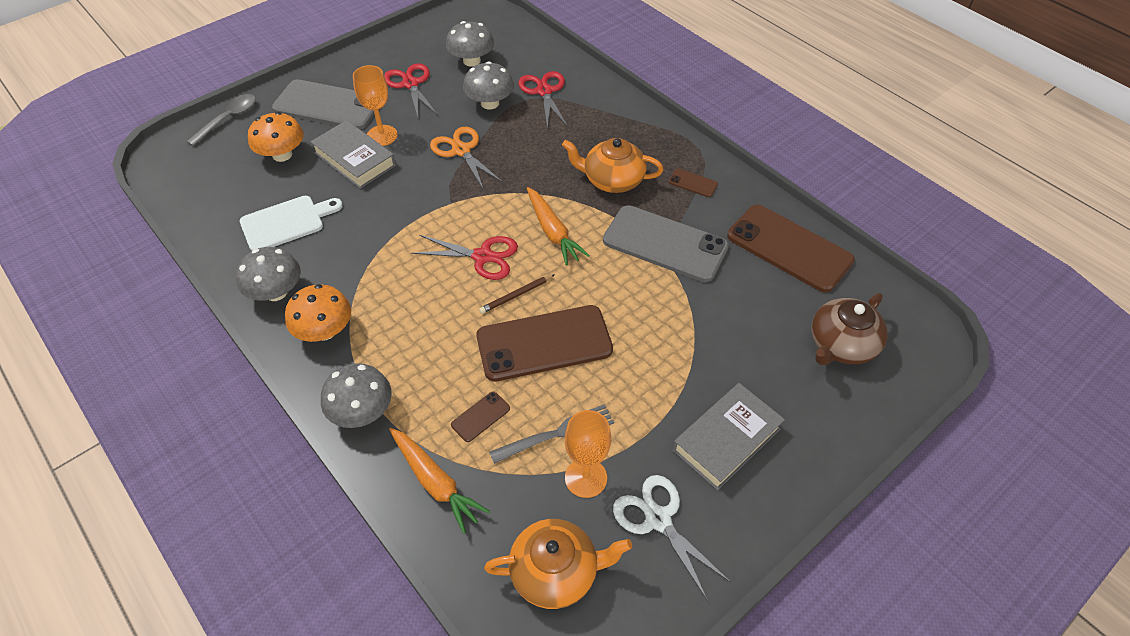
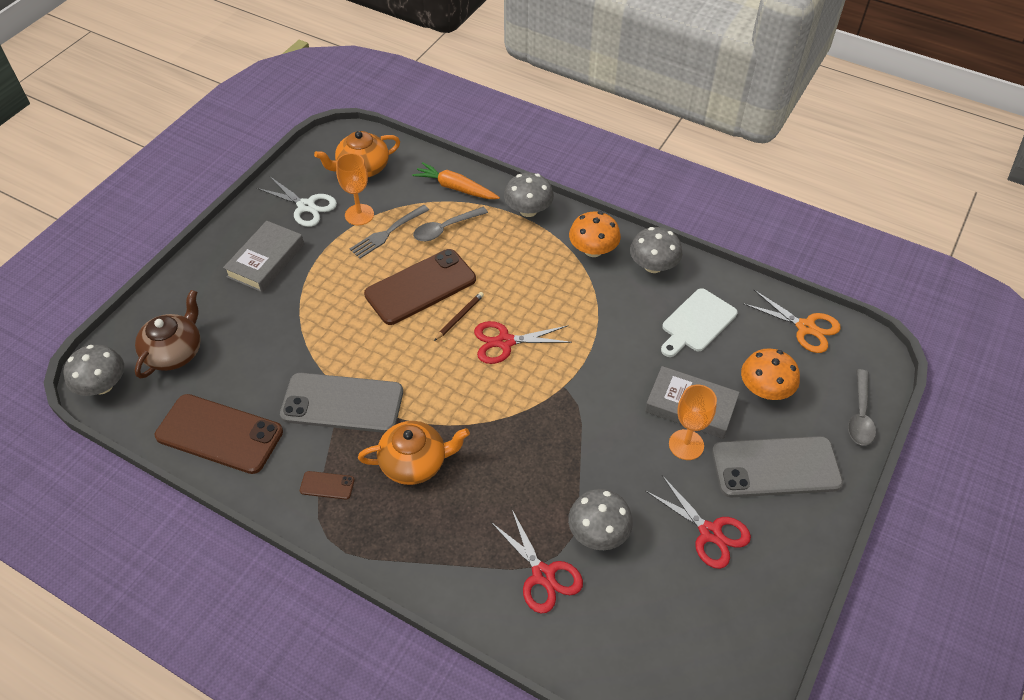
camera: 160 degrees right, 0 degrees up
orange scissors [430,127,503,190] -> orange scissors moved to [743,290,841,353]
grey mushroom [446,21,494,67] -> grey mushroom moved to [64,345,124,396]
brown phone [451,392,510,442] -> grey spoon [413,207,488,241]
orange carrot [527,187,590,265] -> none

